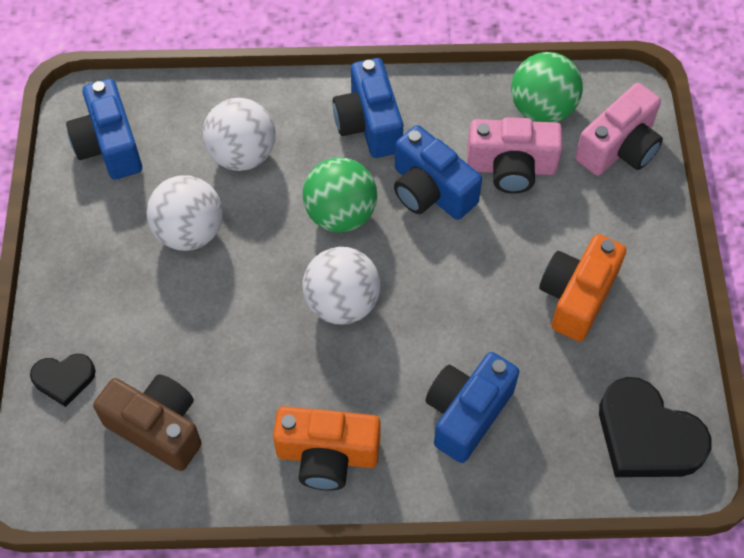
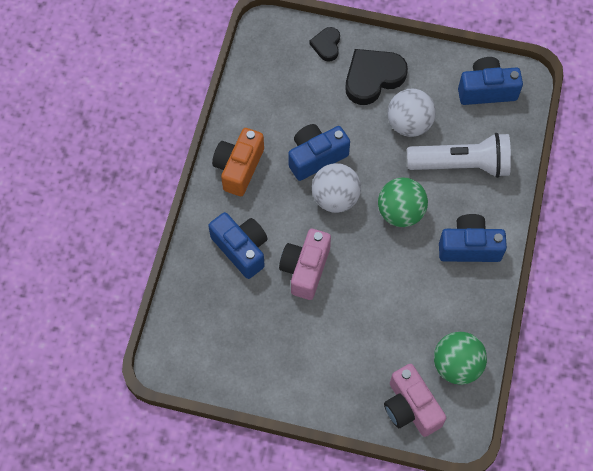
camera: 105 degrees right, 5 degrees up
brown camera [93,374,202,471] -> none
white ball [202,98,275,171] -> white flashlight [407,133,511,178]
blue camera [394,125,482,220] -> blue camera moved to [288,124,350,181]
pink camera [467,117,563,194] -> pink camera moved to [279,229,331,300]
orange camera [539,234,626,342] -> none
black heart [599,377,711,477] -> black heart moved to [346,49,408,105]

